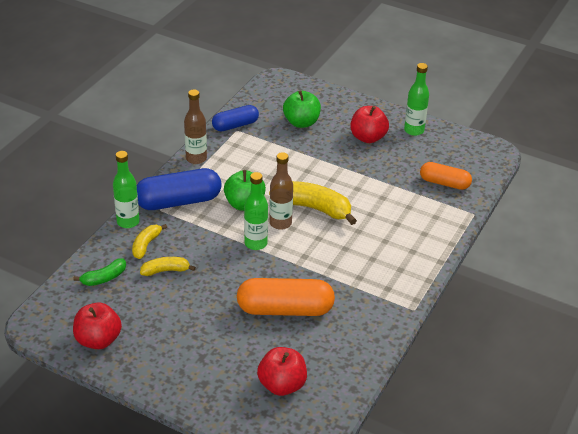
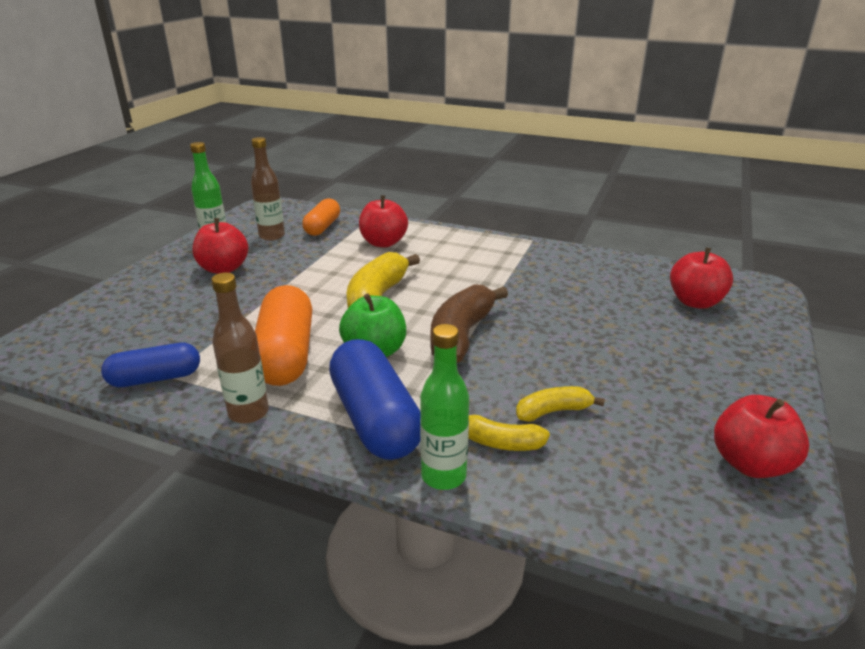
camera: 95 degrees left, 10 degrees down
green banana [73,258,126,286] -> none
yellow banana [140,257,196,276] -> yellow banana turned 90 degrees clockwise [516,386,605,422]
blue capsule [212,105,259,132] -> blue capsule turned 75 degrees counterclockwise [101,343,200,387]
orange capsule [237,278,335,316] -> orange capsule moved to [255,285,312,386]
green bottle [244,172,268,250] -> brown banana [431,284,508,363]
brown bottle [269,152,293,230] -> brown bottle moved to [251,137,285,241]
green apple [283,90,321,128] -> none
none -> red apple [359,195,408,248]

